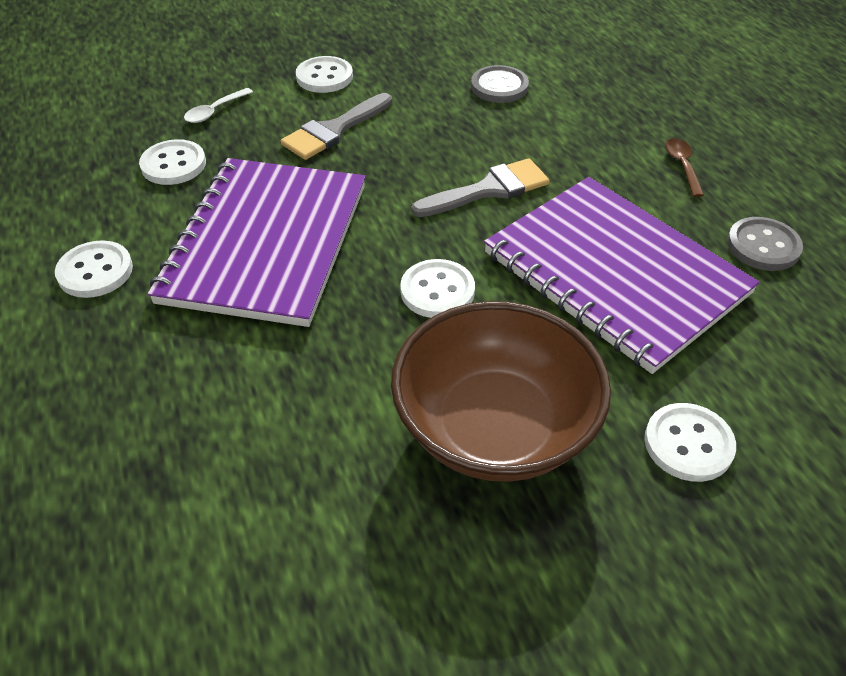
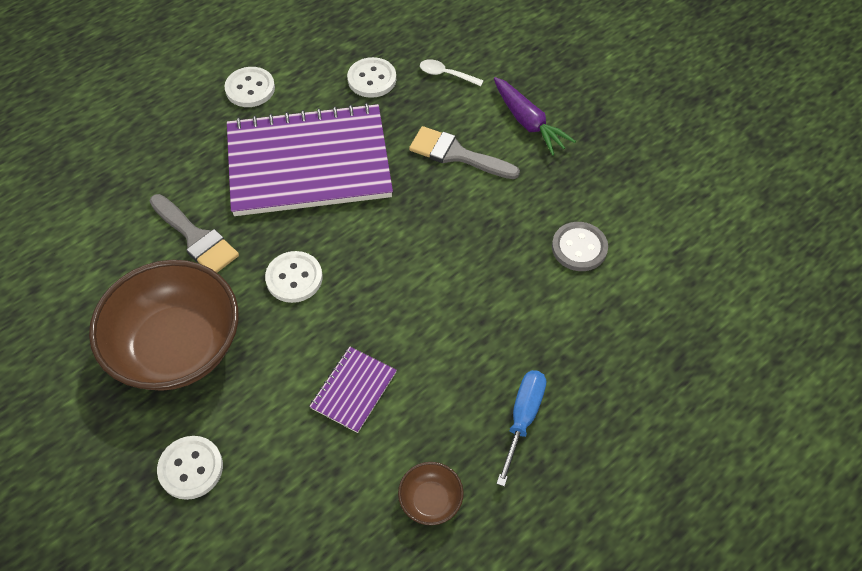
camera: 70 degrees right, 10 degrees up
white button [296,56,353,93] -> purple carrot [494,77,576,156]
grey brush [411,158,549,217] -> grey brush moved to [150,194,239,273]
purple notebook [484,177,760,374] -> purple notebook [309,347,397,433], size x0.42
brown spoon [665,138,704,197] -> blue screwdriver [496,370,546,487]
grey button [727,217,803,271] -> brown bowl [398,462,464,525]

